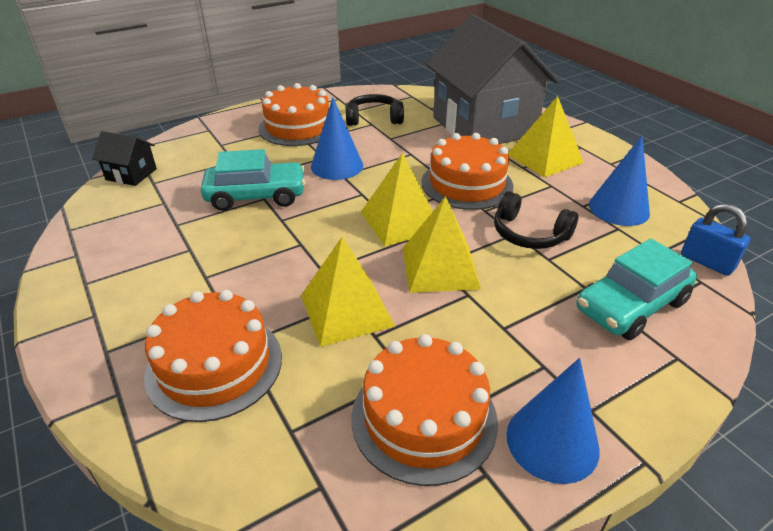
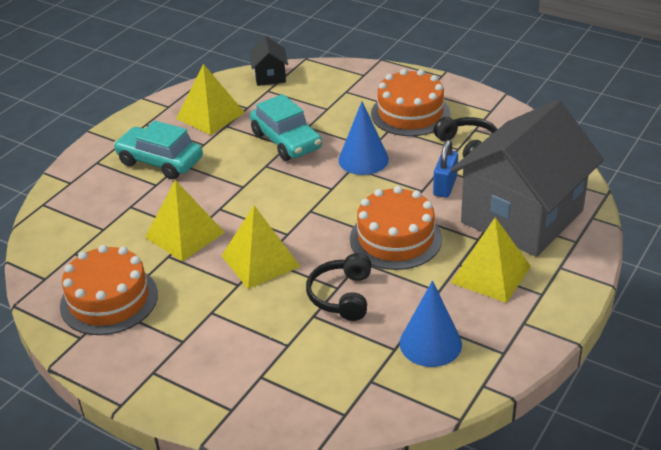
camera: 65 degrees right, 0 degrees up
orange cake [144,290,282,422] -> none
yellow pyramid [361,153,433,246] -> yellow pyramid moved to [176,64,245,135]
blue cone [506,358,600,484] -> none
turquoise car [577,239,697,340] -> turquoise car moved to [113,121,203,179]
blue padlock [681,203,751,276] -> blue padlock moved to [433,140,458,198]

